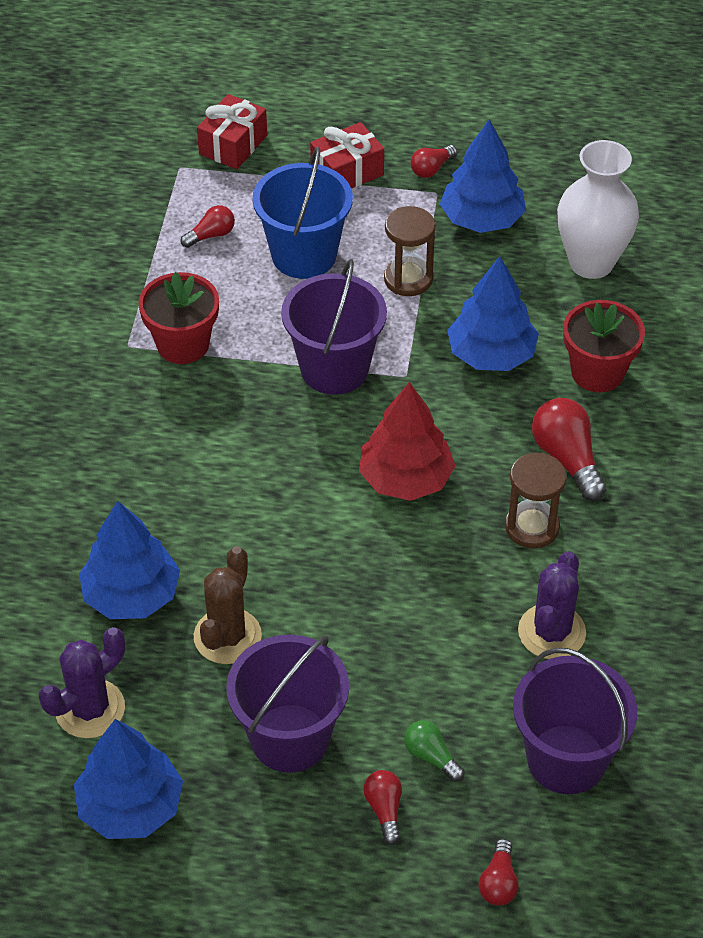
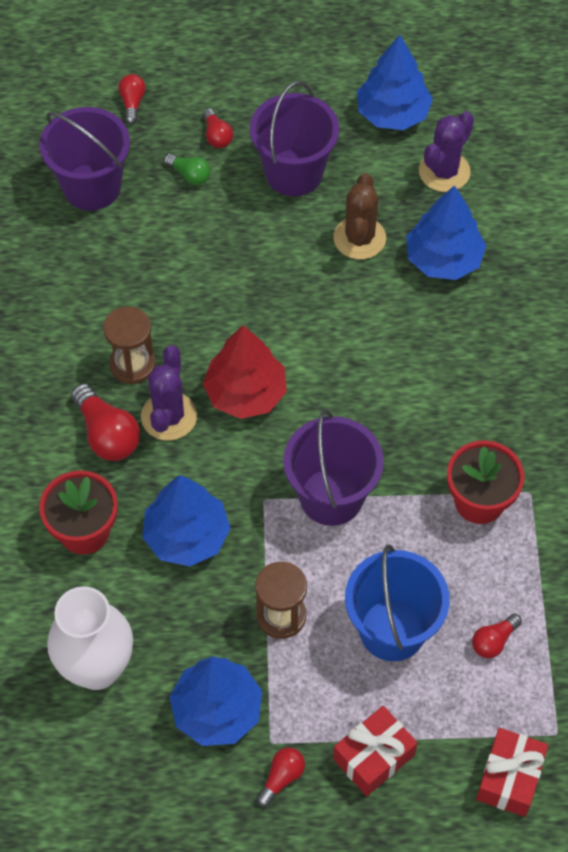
camera: 170 degrees right, 10 degrees up
purple cactus [518,551,586,659] -> purple cactus moved to [141,345,197,441]

